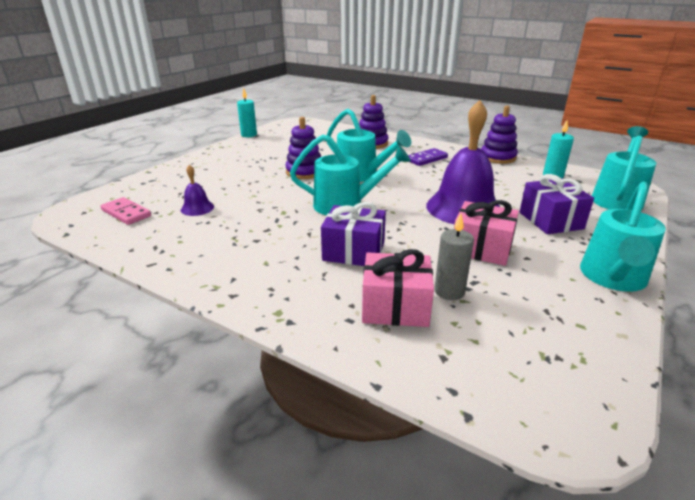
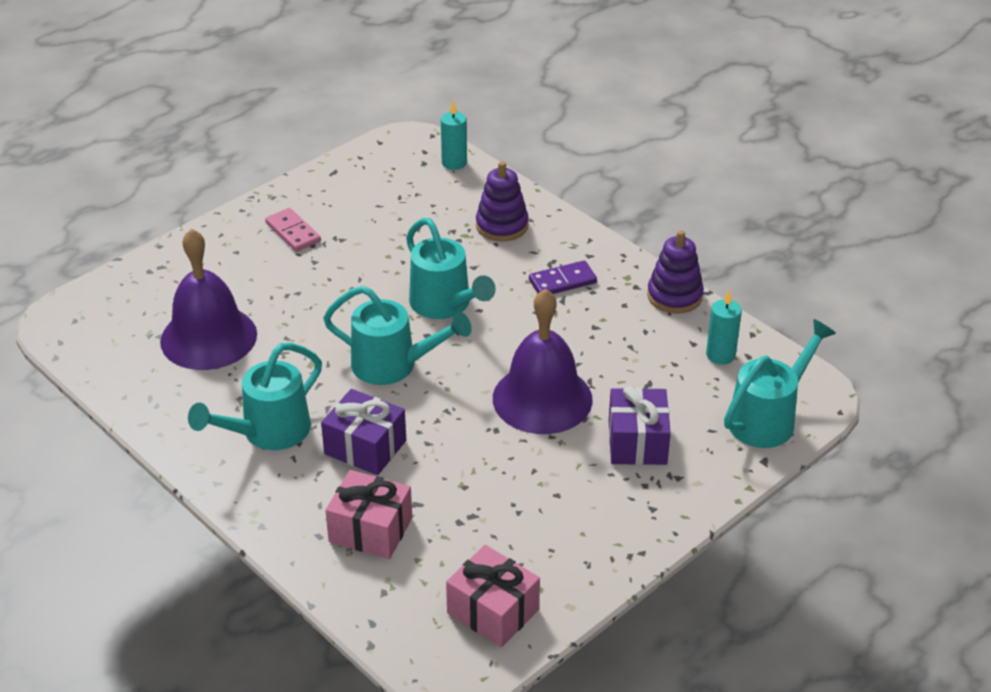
camera: 15 degrees right, 10 degrees up
pink domino [100,197,151,225] -> pink domino moved to [265,208,321,252]
purple bell [181,165,214,216] -> purple bell [160,229,257,370], size x2.29
turquoise candle [237,88,257,137] -> turquoise candle moved to [441,101,467,170]
purple stacking toy [285,117,321,179] -> none
grey candle [434,213,474,300] -> none
pink gift [454,200,519,266] -> pink gift moved to [446,545,540,647]
turquoise watering can [580,182,666,292] -> turquoise watering can moved to [188,343,322,450]

